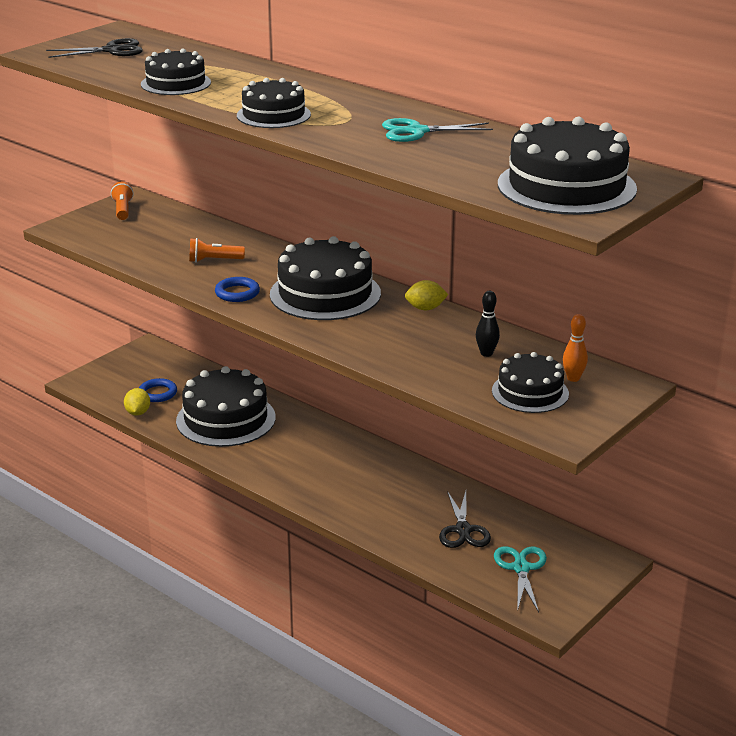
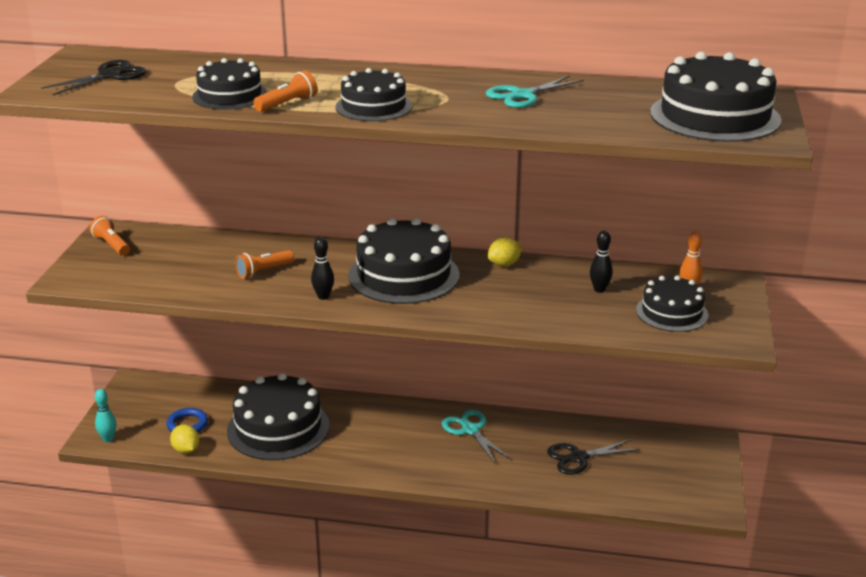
camera: 30 degrees left, 0 degrees up
blue ring [215,277,260,302] -> black bowling pin [311,237,334,300]
black scissors [439,491,491,548] -> black scissors turned 105 degrees clockwise [547,439,640,474]
turquoise scissors [494,547,547,612] -> turquoise scissors moved to [441,410,511,465]
none -> turquoise bowling pin [95,389,116,442]
none -> orange flashlight [253,71,317,112]

